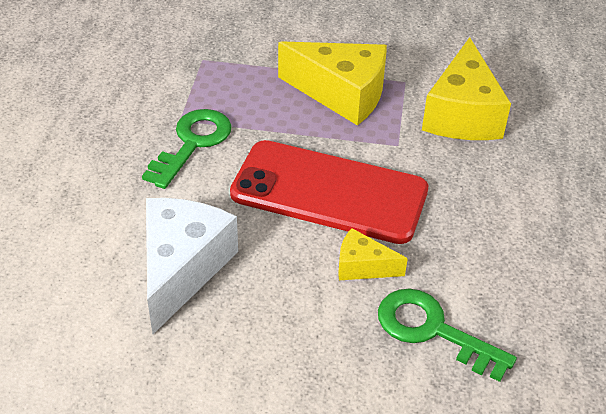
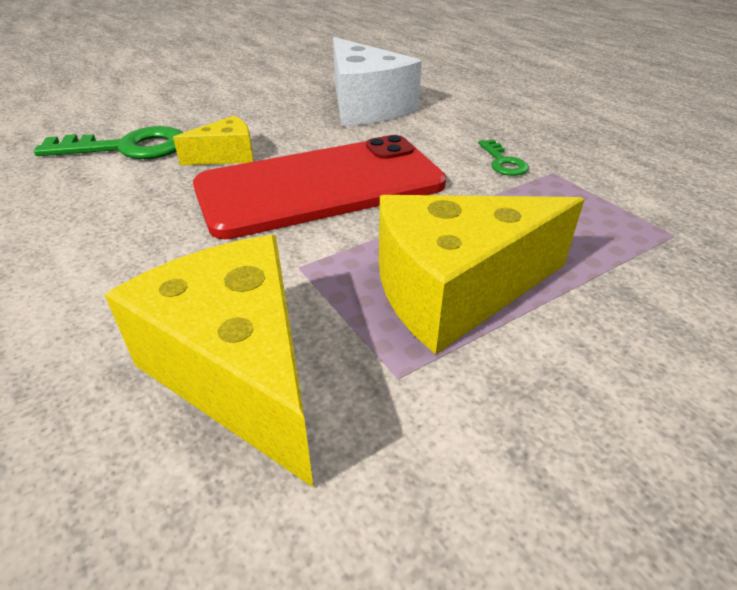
camera: 140 degrees right, 5 degrees down
green key [142,109,232,189] -> green key [478,139,529,176], size x0.52

